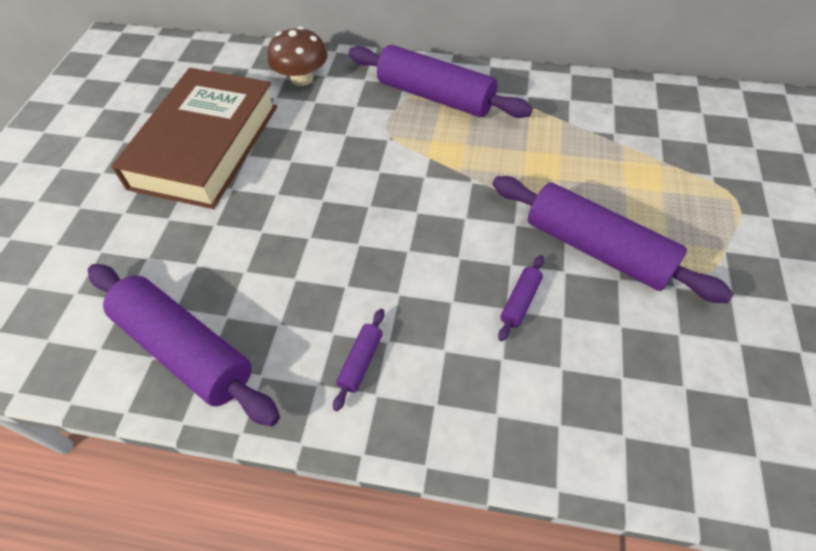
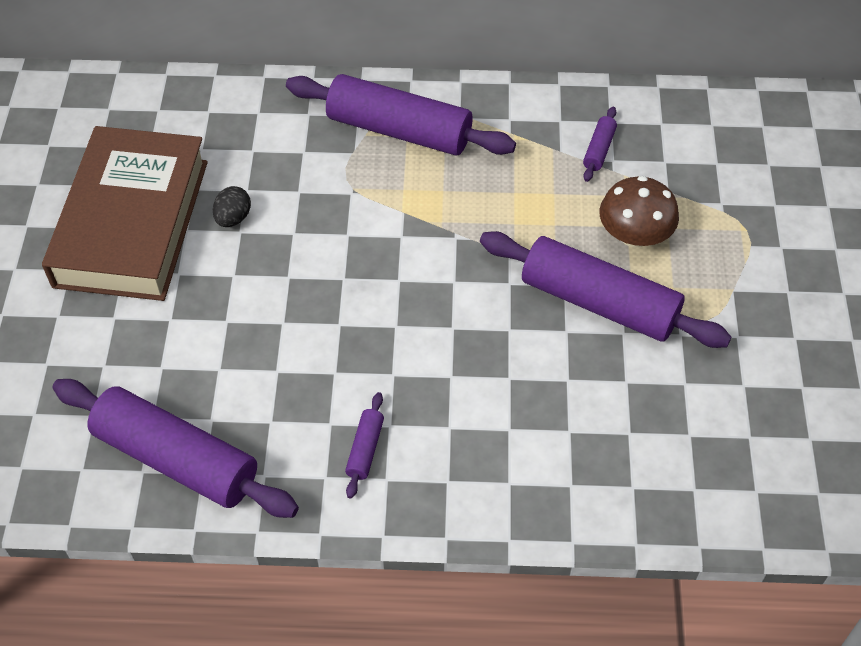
camera: 10 degrees left, 0 degrees up
brown mushroom [267,26,328,86] -> brown mushroom moved to [600,176,679,248]
purple rolling pin [498,255,544,342] -> purple rolling pin moved to [583,107,617,182]
none -> black egg [213,186,251,227]

